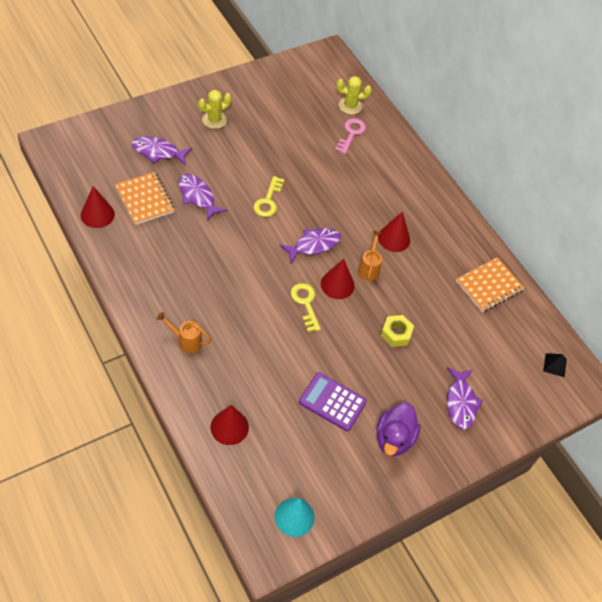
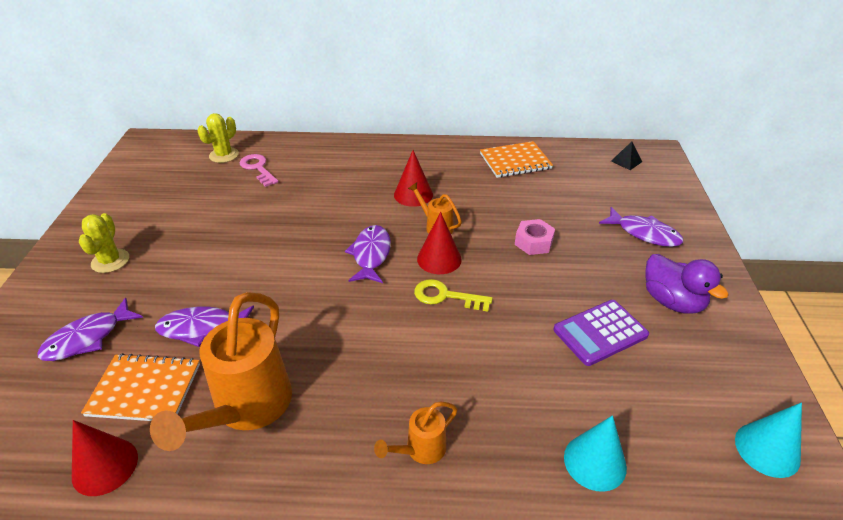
camera: 50 degrees left, 15 degrees down
red cone [211,405,249,445] -> turquoise cone [564,415,627,492]
yellow key [254,176,284,217] -> none
yellow nut [381,315,414,347] -> pink nut [515,219,555,255]
orange notebook [456,257,524,312] -> orange notebook turned 75 degrees clockwise [480,141,553,178]
none -> orange watering can [150,292,292,451]

